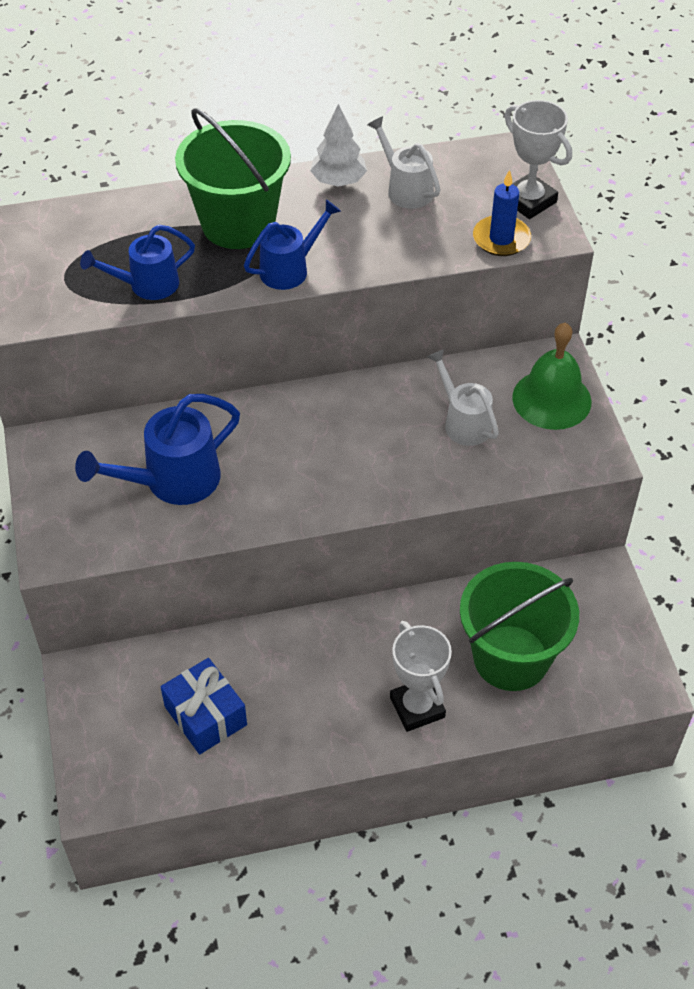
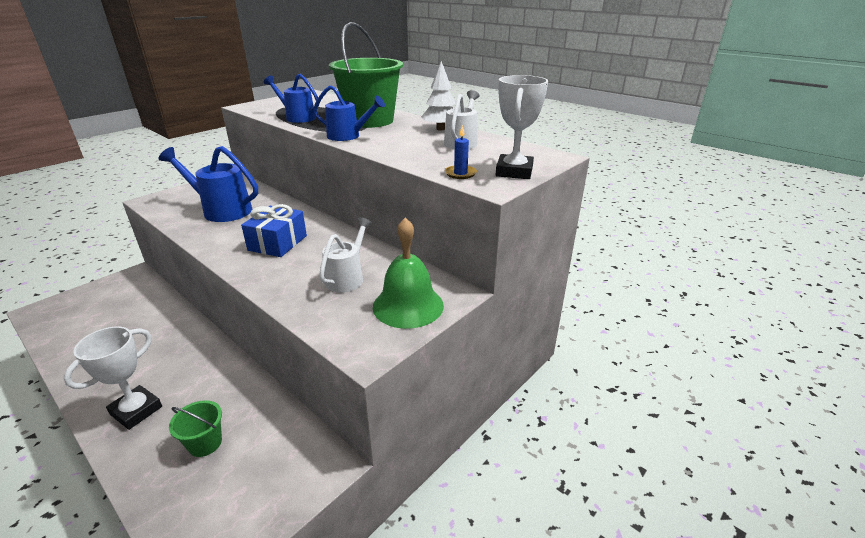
camera: 55 degrees right, 20 degrees down
blue gift [161,658,247,754] -> blue gift moved to [241,204,307,257]
green bucket [460,562,579,691] -> green bucket [169,400,222,457], size x0.46
blue candle [473,170,531,256] -> blue candle [445,125,477,179], size x0.66

